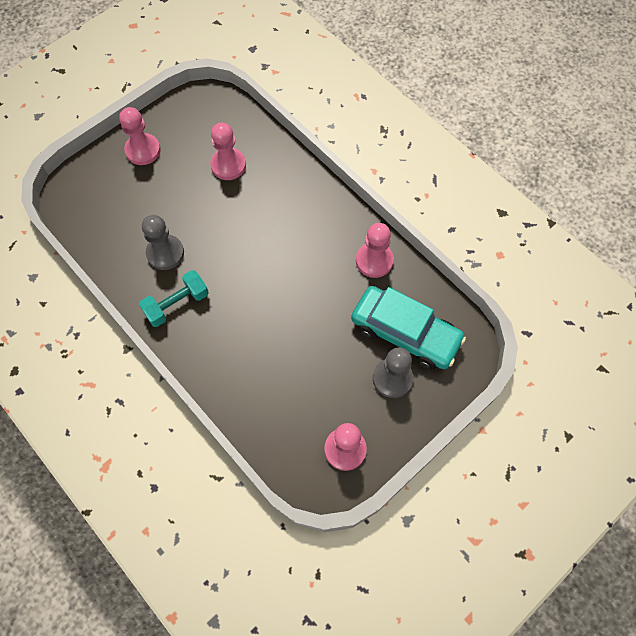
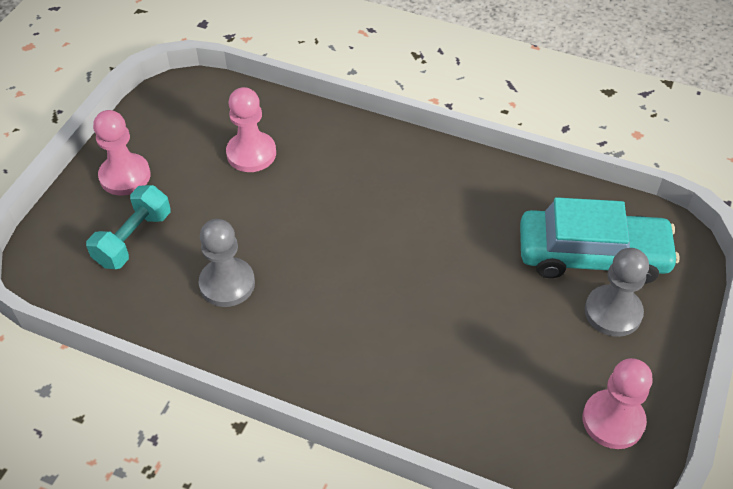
camera: 25 degrees left, 15 degrees down
turquoise dumbbell [139,270,209,327] -> turquoise dumbbell moved to [86,185,171,269]
pink pawn [356,223,394,278] -> none

